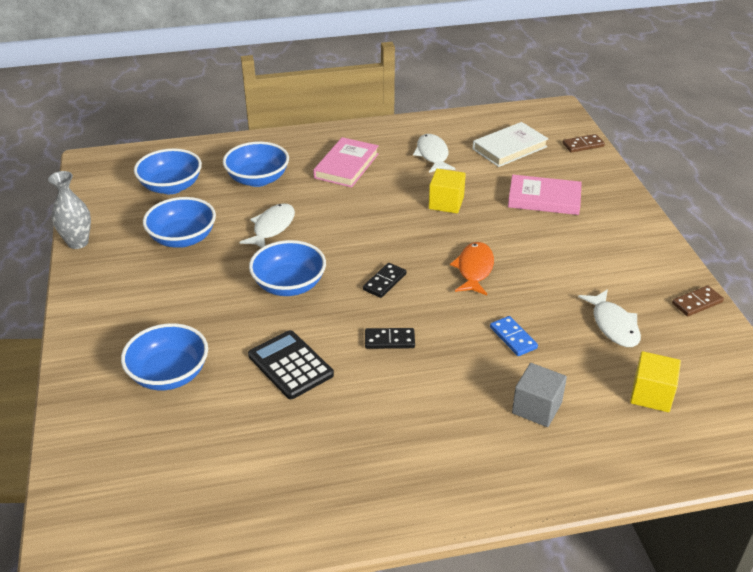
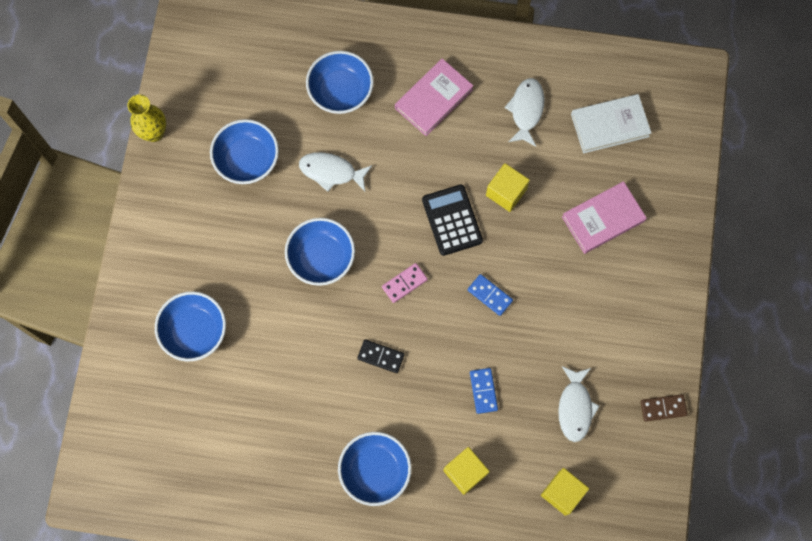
camera: 20 degrees right, 35 degrees up
grey vase [48,171,91,249] -> yellow vase [127,94,166,142]
blue bowl [134,148,202,194] -> blue bowl moved to [338,432,412,506]
white fish [239,203,295,248] -> white fish turned 120 degrees counterclockwise [299,152,372,192]
black calculator [248,330,334,399] -> black calculator moved to [422,185,483,256]
black domino [363,263,407,298] -> pink domino [382,263,428,303]
orange fish [450,242,494,295] -> blue domino [468,274,513,316]
pink book [508,175,582,215] -> pink book turned 60 degrees counterclockwise [562,181,647,254]
grey cube [512,363,567,427] -> yellow cube [443,447,490,495]
brown domino [563,134,605,153] -> none

